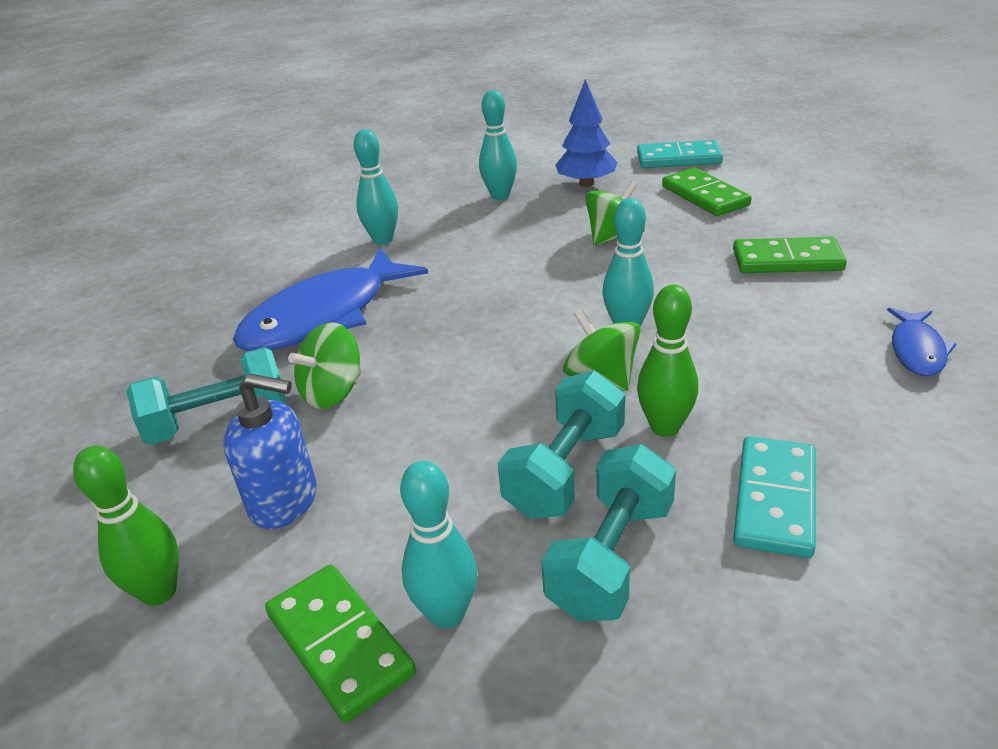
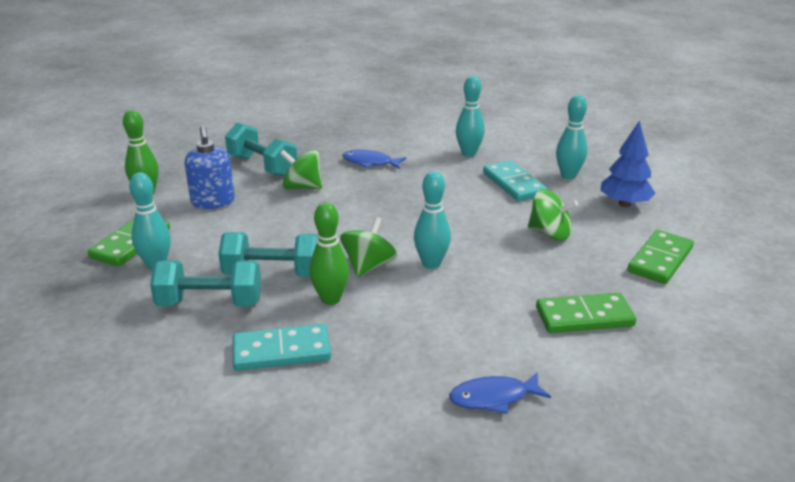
camera: 60 degrees right, 5 degrees down
blue fish [233,248,428,351] -> blue fish [342,150,406,169], size x0.48
turquoise domino [637,140,723,168] -> turquoise domino moved to [483,160,547,201]
green domino [733,237,847,273] -> green domino turned 75 degrees counterclockwise [536,293,636,333]

